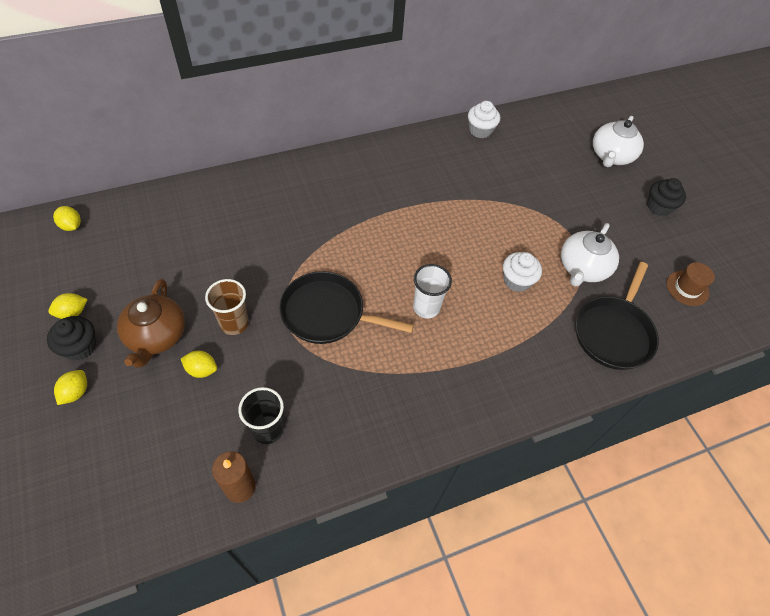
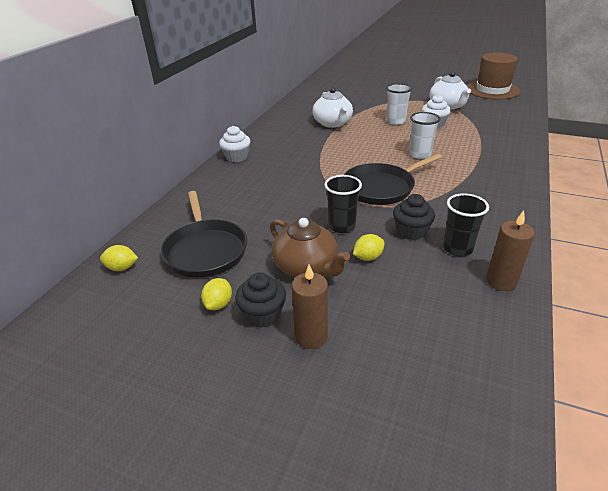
camera: 40 degrees left, 20 degrees down
yellow lemon [54,370,87,405] -> brown candle [292,265,328,349]
brown cup [205,279,249,335] -> black cup [324,175,362,233]
white cupcake [468,101,500,138] -> white cupcake moved to [219,126,250,162]
black pan [576,262,659,370] -> black pan moved to [161,191,247,278]
white teapot [593,116,644,167] -> white teapot moved to [312,87,353,128]
black cupcake [647,178,686,216] -> black cupcake moved to [393,194,435,240]
brown hat [667,262,715,306] -> brown hat [467,53,521,99], size x1.94
none -> white cup [386,83,412,125]

